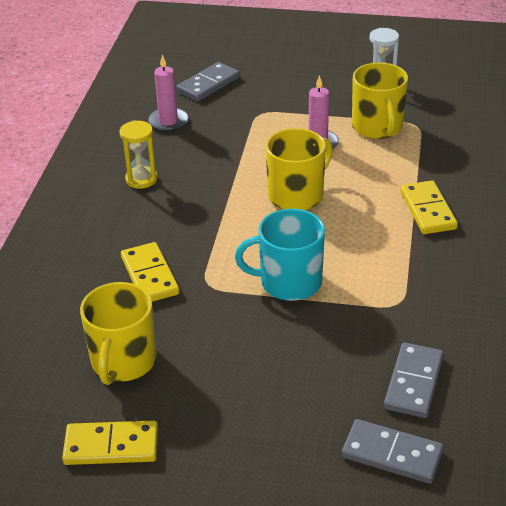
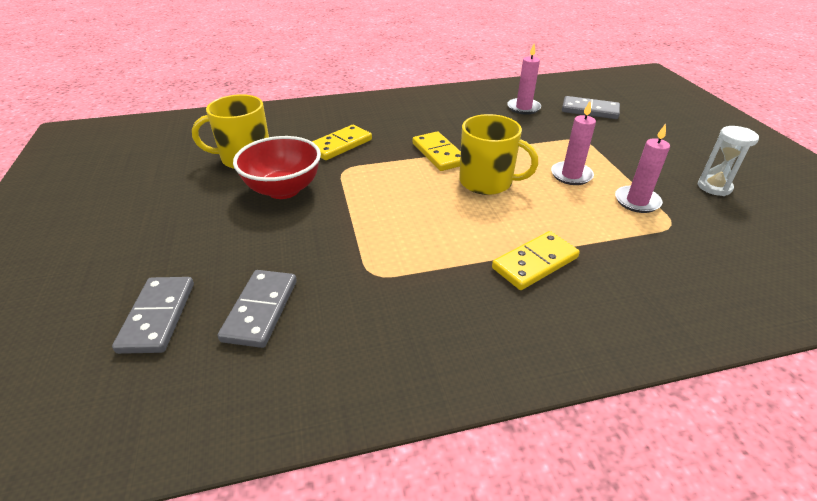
camera: 65 degrees right, 0 degrees up
yellow domino [62,420,158,465] -> yellow domino moved to [412,132,461,171]
yellow hourglass [120,120,158,189] -> none
turquoise mug [235,209,325,301] -> none
yellow mug [352,62,408,139] -> pink candle [615,124,670,213]
grey domino [384,342,444,418] -> grey domino turned 75 degrees counterclockwise [218,270,297,348]
none -> red bowl [233,136,321,199]

